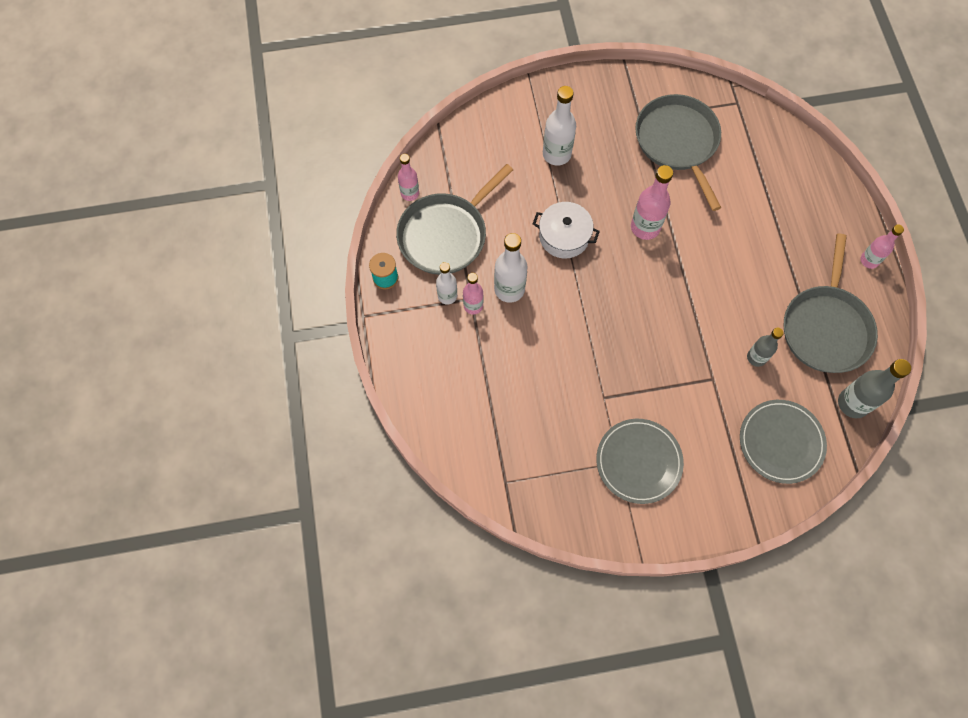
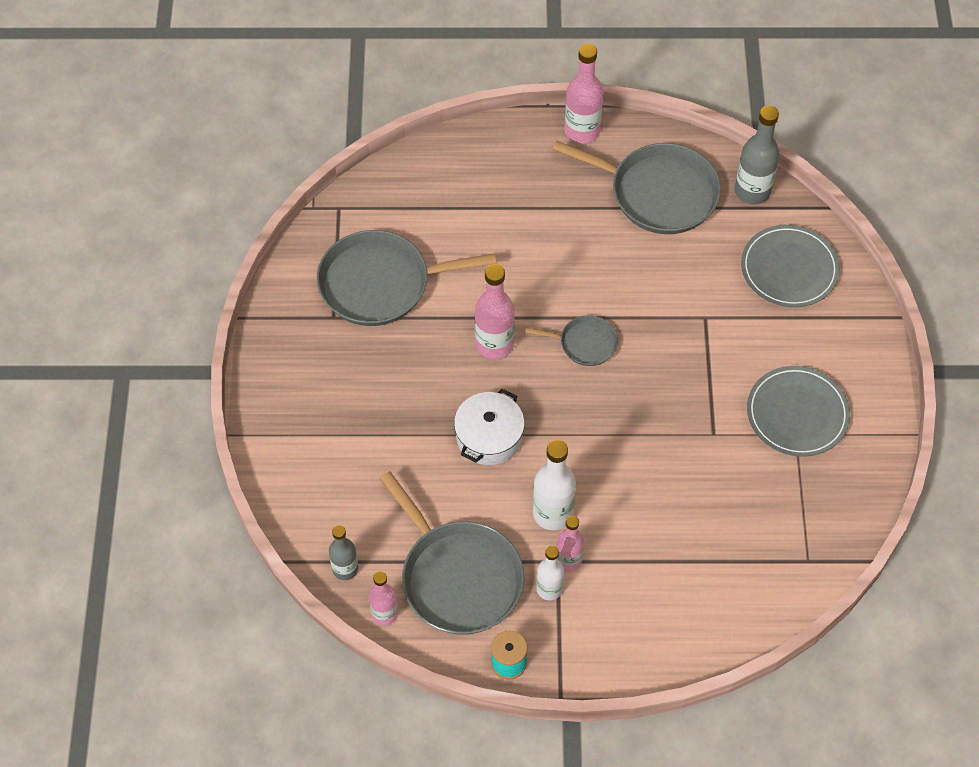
camera: 80 degrees left, 10 degrees down
white bottle [543,86,576,166] -> none
grey bottle [747,328,784,367] -> grey bottle moved to [329,525,358,580]
pink bottle [861,224,904,269] -> pink bottle [565,44,603,144], size x1.57
none -> grey pan [525,315,618,366]

